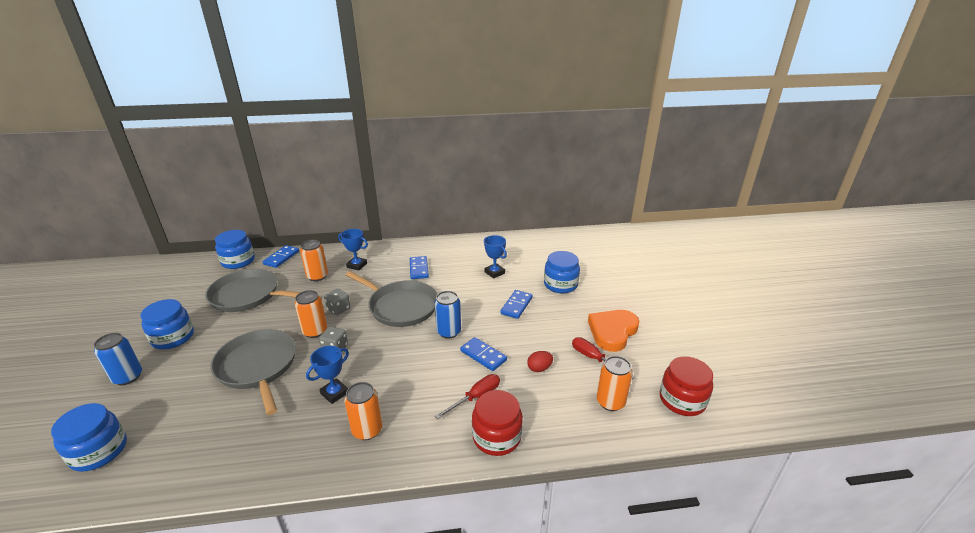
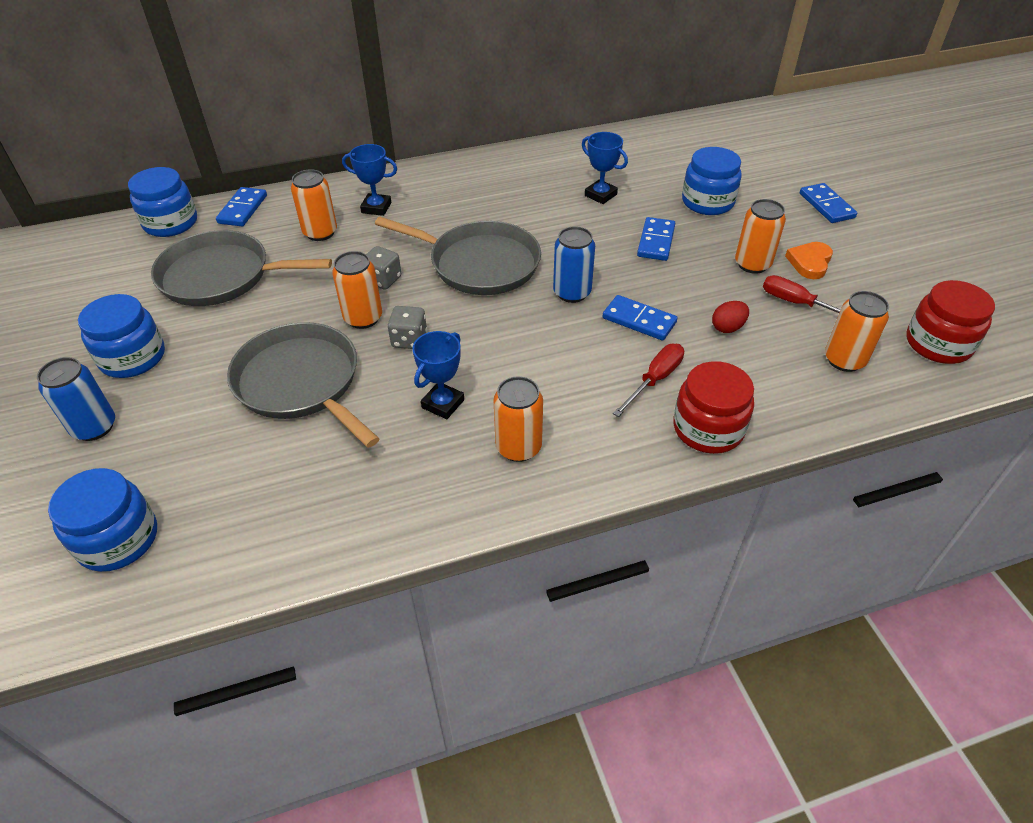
camera: 10 degrees left, 15 degrees up
blue domino [410,256,429,279] -> blue domino moved to [800,183,857,223]
orange heart [588,310,639,352] -> orange heart [785,242,833,279], size x0.60
none -> orange can [735,199,786,274]

